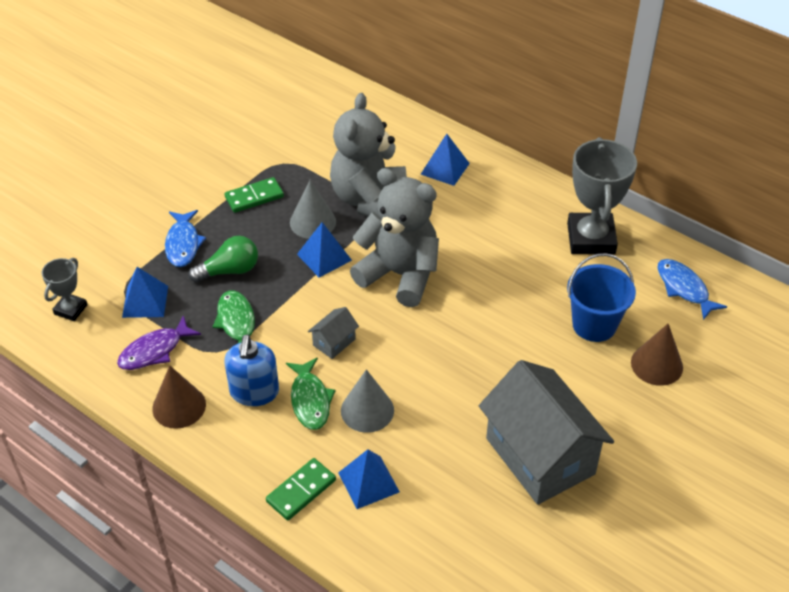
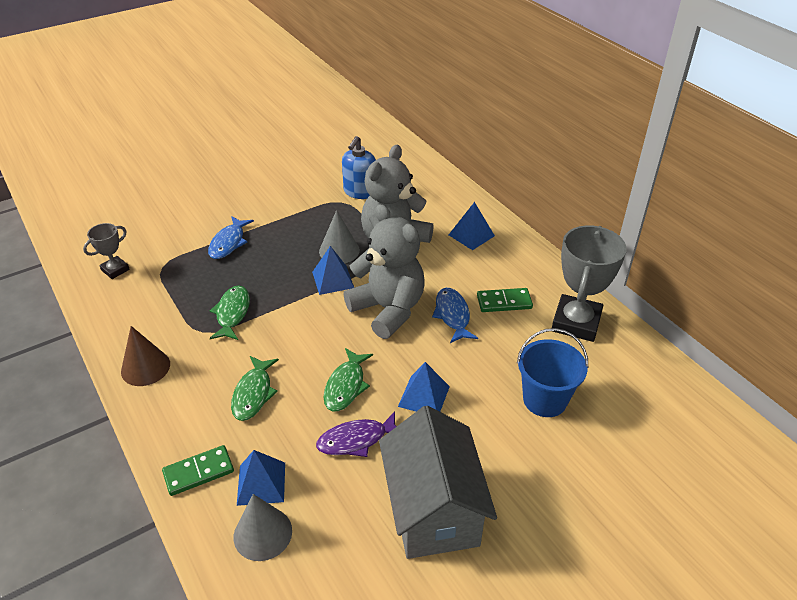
camera: 20 degrees right, 5 degrees down
purple fish [117,315,201,370] -> purple fish moved to [316,411,397,457]
blue pyramid [122,267,168,318] -> blue pyramid moved to [398,362,450,412]
green light bulb [188,236,258,283] -> none
green domino [225,177,284,213] -> green domino moved to [477,288,533,312]
blue soap dispenser [225,334,279,406] -> blue soap dispenser moved to [342,136,376,199]
grey house [308,307,359,359] -> none
grey cone [341,369,394,433] -> grey cone moved to [234,494,292,561]
brown cone [631,324,683,386] -> none
blue fish [657,259,727,320] -> blue fish moved to [432,288,478,343]
none -> green fish [323,348,373,411]

